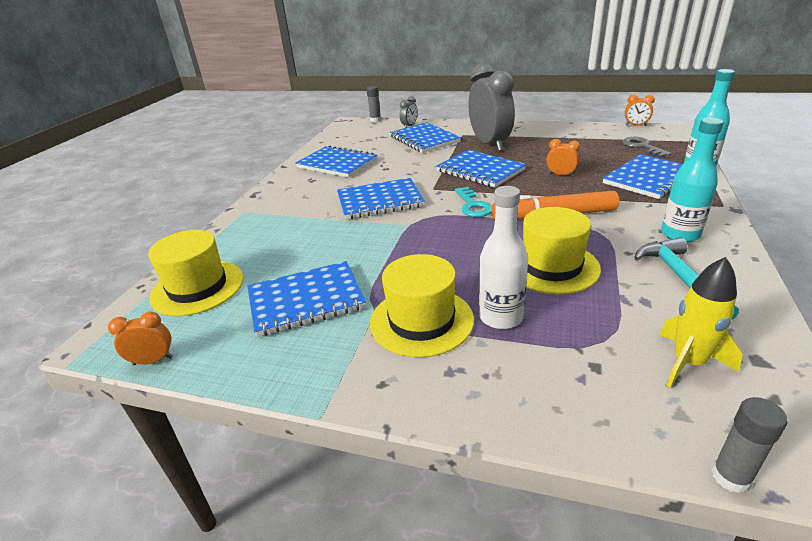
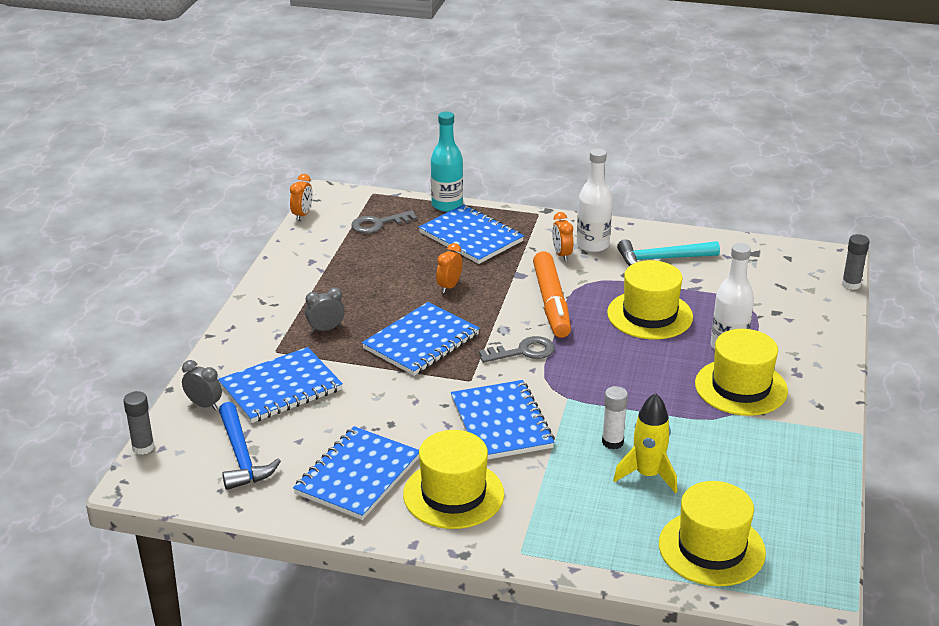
camera: 95 degrees left, 0 degrees up
orange clock [108,311,173,365] -> orange clock moved to [552,212,573,261]
blue notebook [248,261,366,337] -> none
turquoise key [455,187,492,217] -> grey key [479,336,555,363]
grey clock [468,63,515,151] -> grey clock [305,287,345,333], size x0.43
yellow rocket [659,257,743,388] -> yellow rocket moved to [613,393,677,493]
turquoise bottle [661,118,724,242] -> white bottle [577,148,613,252]
none -> blue hammer [219,402,281,490]
none -> yellow hat [403,430,504,529]
none -> white glue stick [602,386,628,449]

